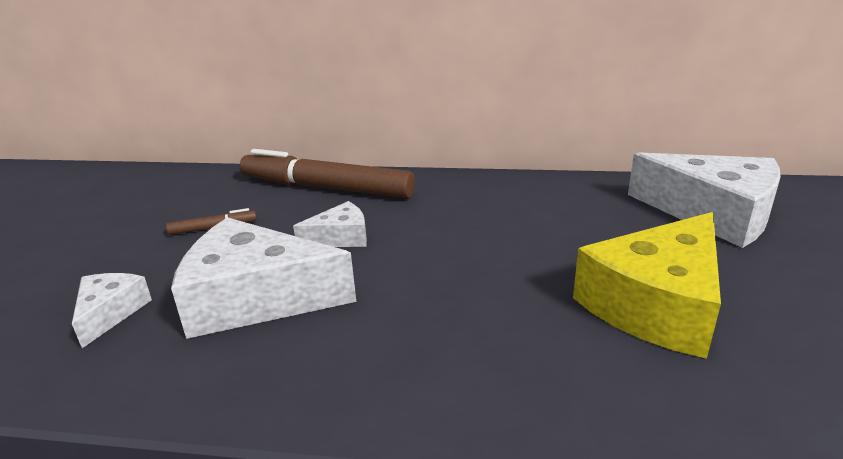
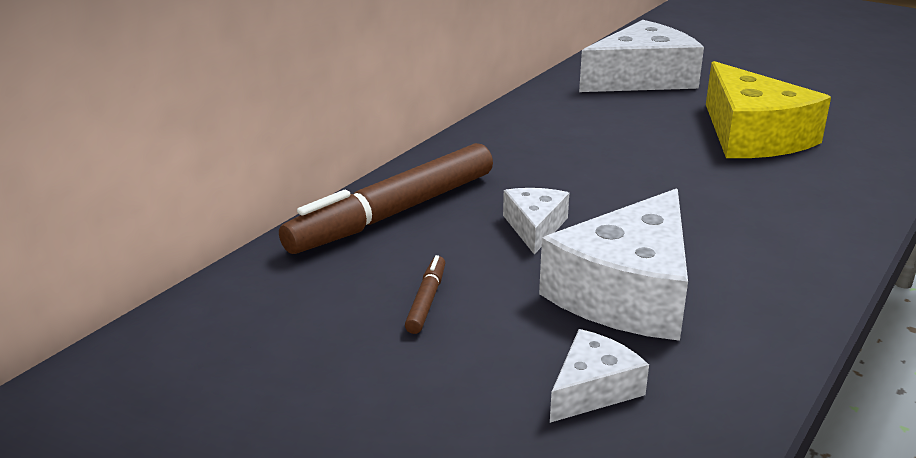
camera: 65 degrees left, 0 degrees up
white cheese [72,273,152,348] -> white cheese turned 105 degrees clockwise [550,329,649,423]

